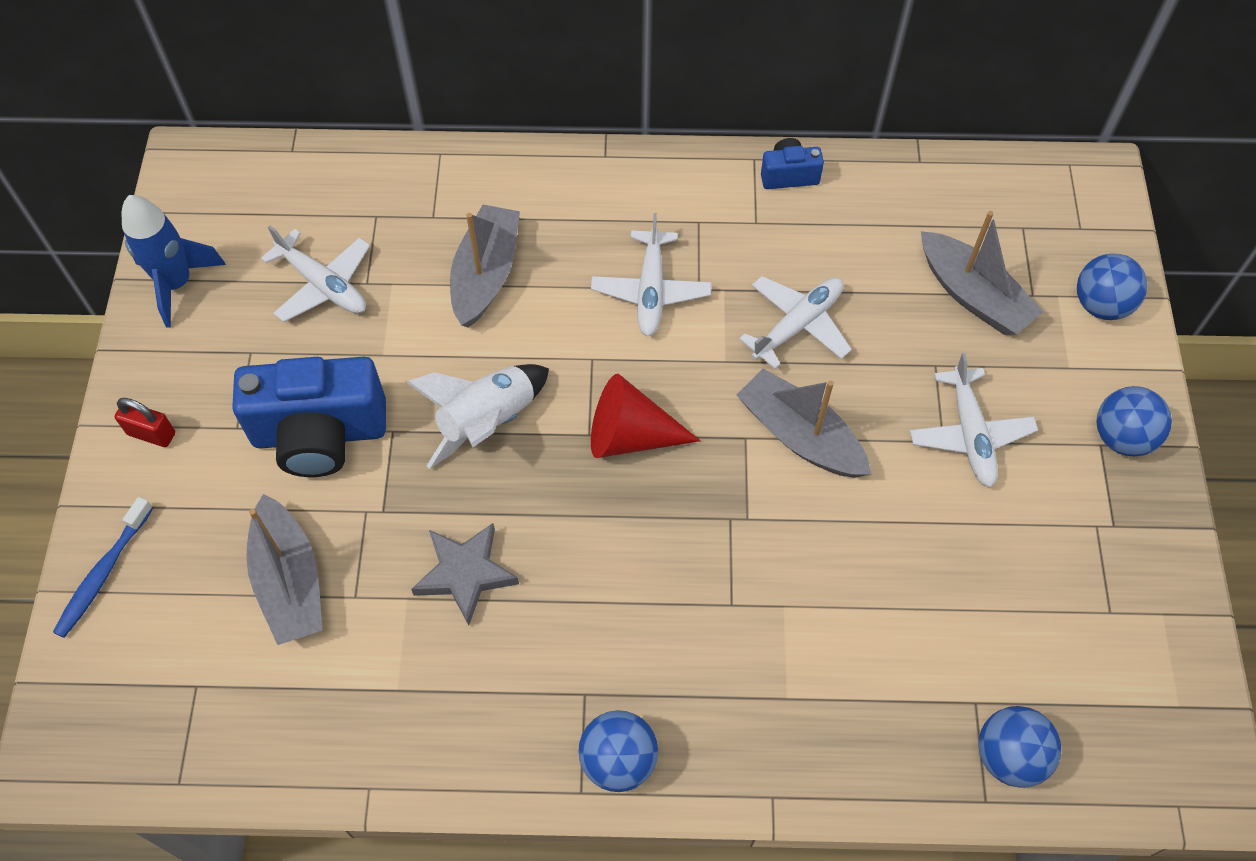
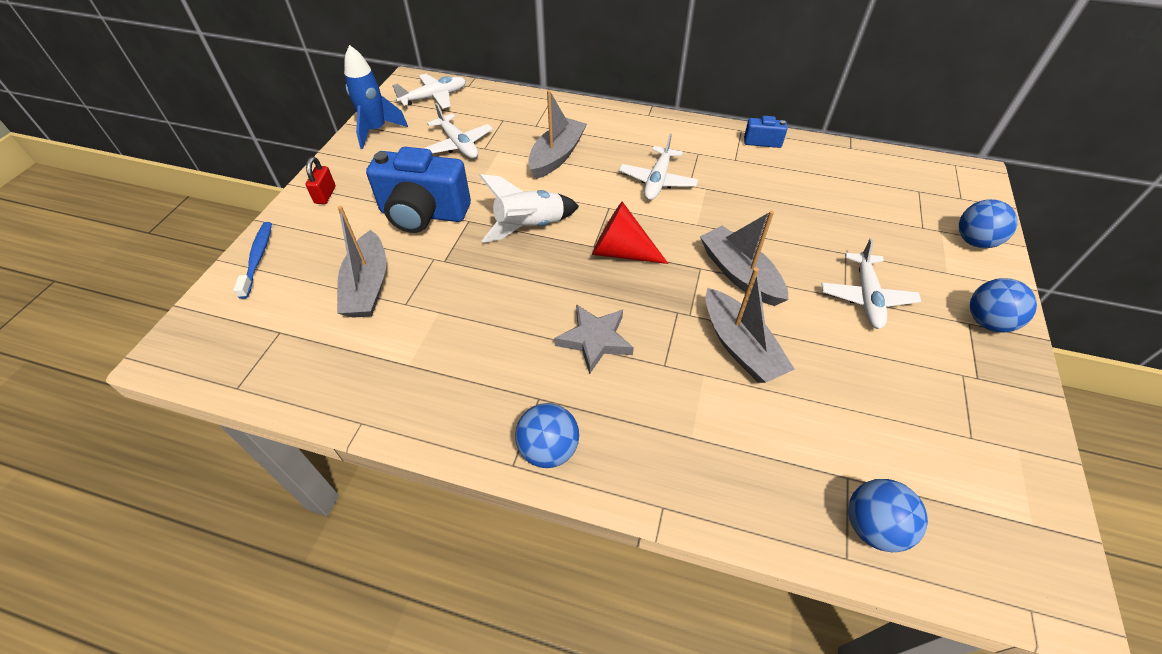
camera: 15 degrees right, 10 degrees down
blue toothbrush [53,497,153,638] -> blue toothbrush turned 135 degrees clockwise [233,222,272,299]
red padlock [115,398,175,447] -> red padlock turned 60 degrees clockwise [306,157,335,204]
grey star [411,523,519,626] -> grey star moved to [554,304,634,374]
white plane [739,276,852,369] -> white plane moved to [392,74,466,109]
grey boat [921,211,1044,335] -> grey boat moved to [705,268,795,383]

